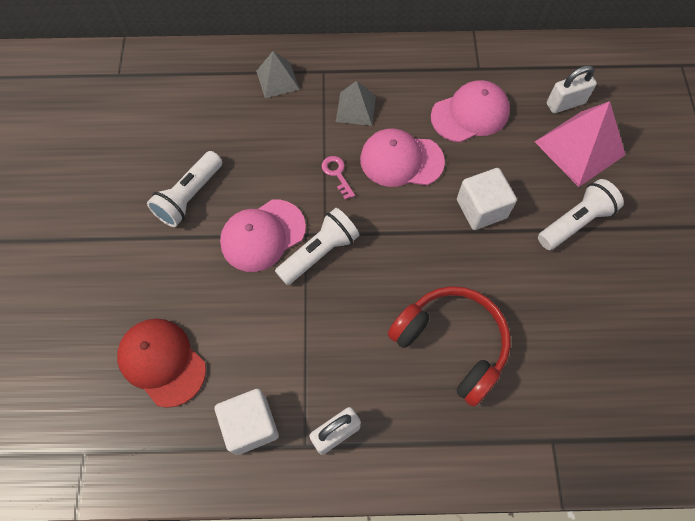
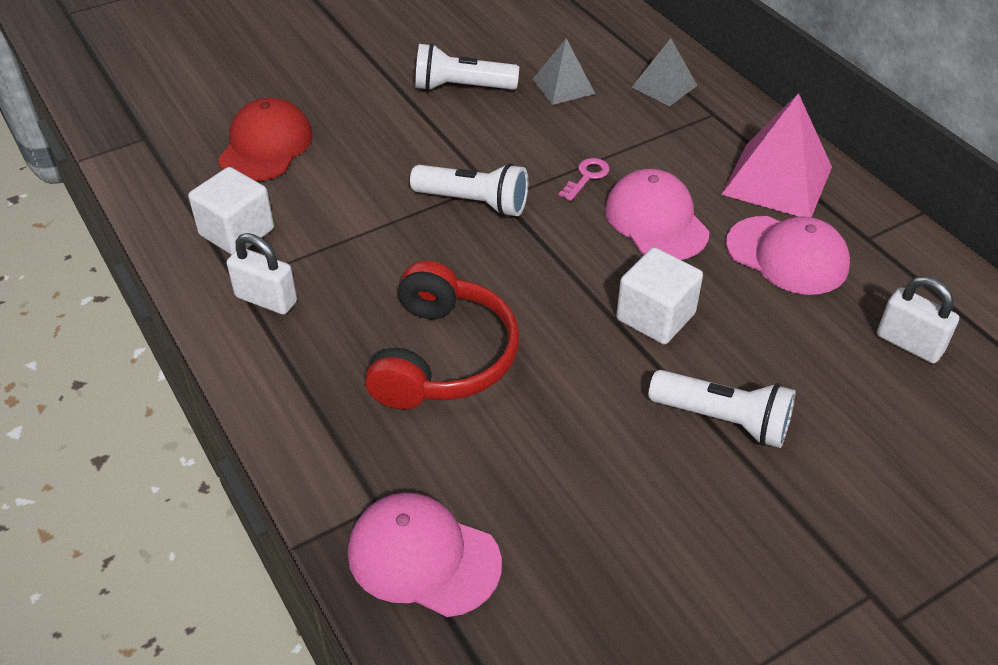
camera: 60 degrees right, 20 degrees down
pink cap [220,200,306,272] -> pink cap moved to [348,493,502,617]
grey pyramid [336,81,376,126] -> grey pyramid moved to [533,38,595,105]
pink pyramid [535,101,625,187] -> pink pyramid moved to [721,93,832,217]

